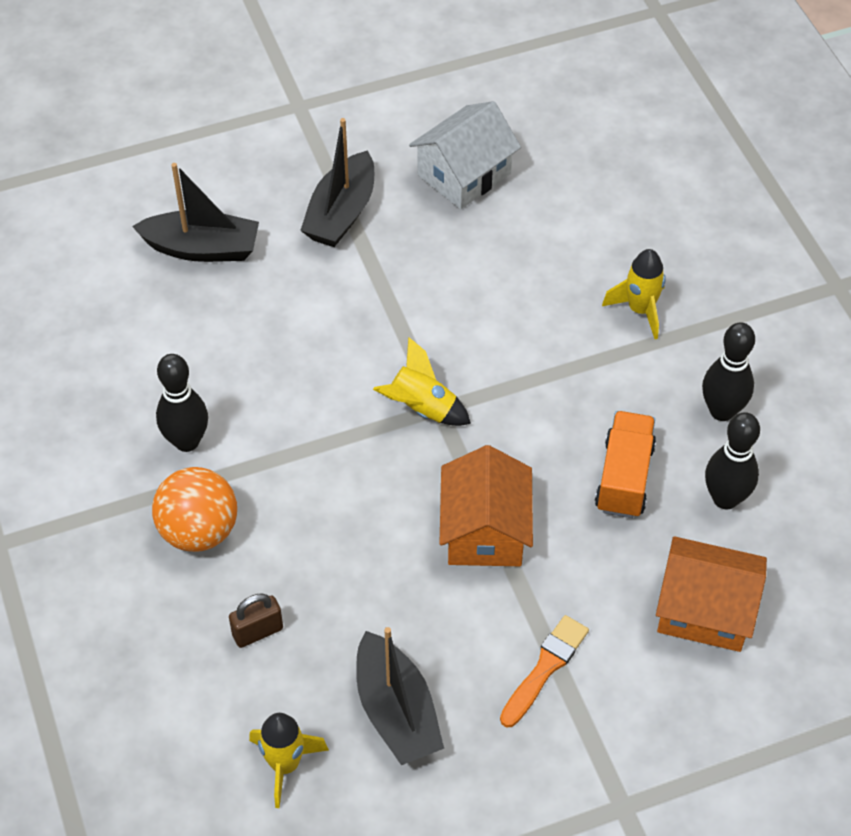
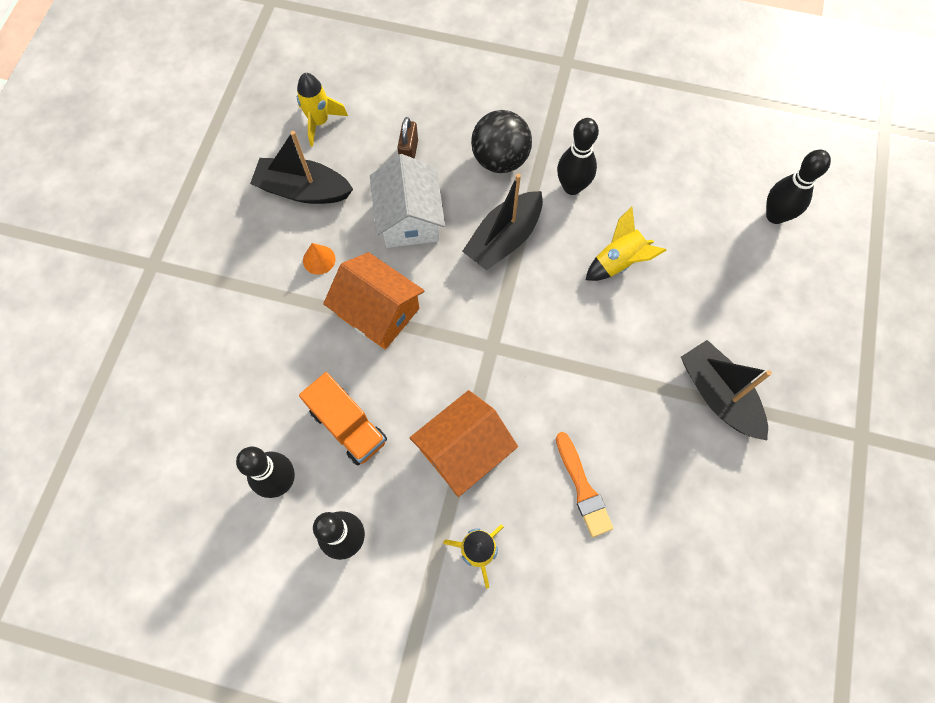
camera: 125 degrees right, 15 degrees up
black boat [132,163,259,262] -> black boat moved to [462,173,543,271]
orange ball [152,467,237,552] -> black ball [471,110,532,173]
yellow rocket [373,337,471,426] -> yellow rocket moved to [586,206,667,281]
white house [409,101,521,209] -> white house moved to [370,154,445,248]
orange brush [500,615,589,727] -> orange brush moved to [556,432,614,537]
orange house [656,536,767,652] -> orange house moved to [410,390,518,497]
none -> orange cone [303,243,336,275]
none -> black bowling pin [766,150,831,224]

